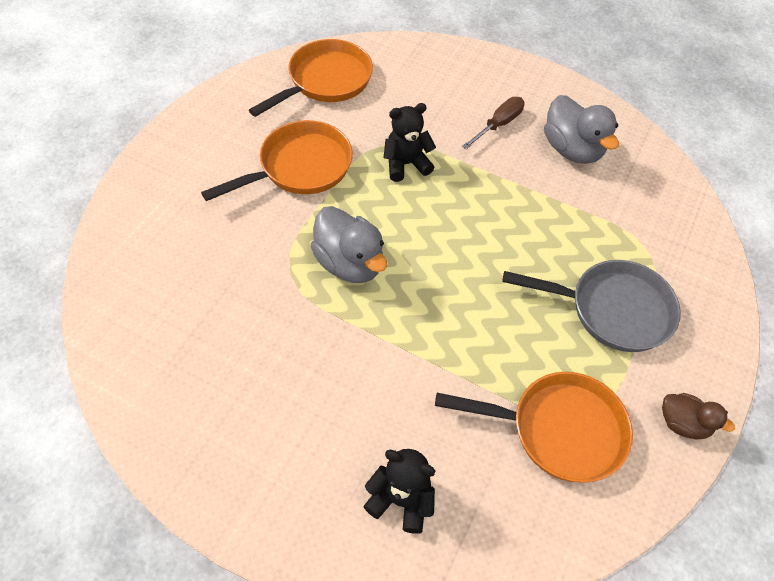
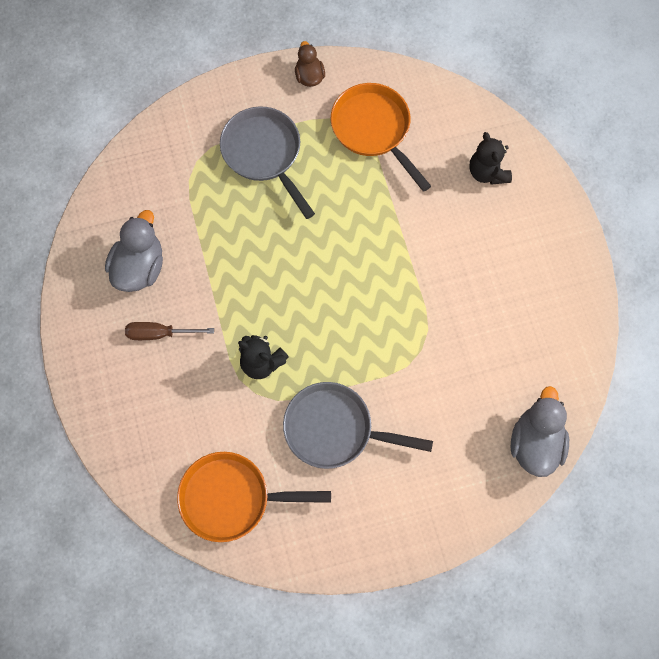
camera: 130 degrees left, 15 degrees up
orange pan [201,120,353,201] -> grey pan [283,382,433,469]
grey duck [311,206,387,283] -> grey duck moved to [511,386,569,477]

